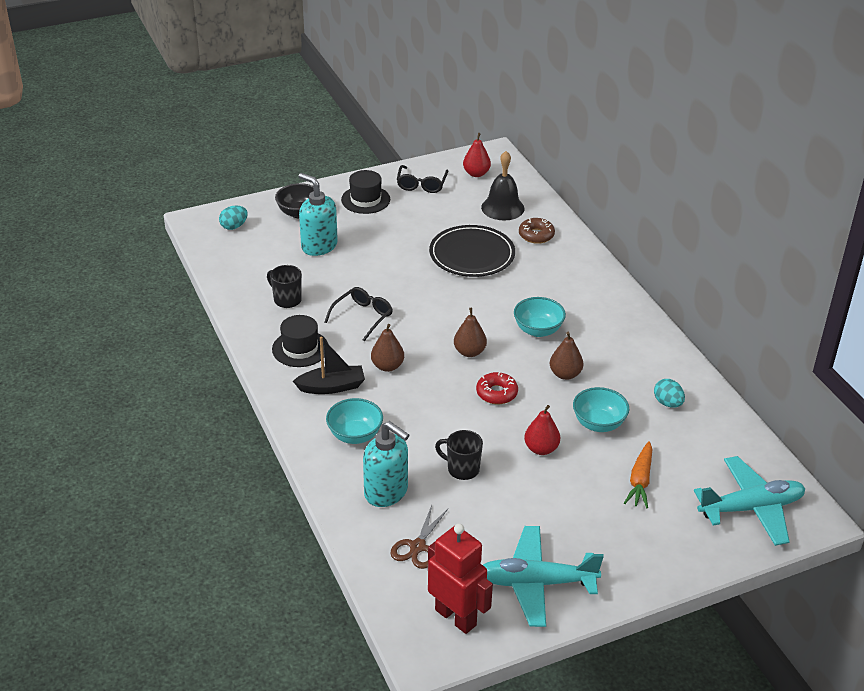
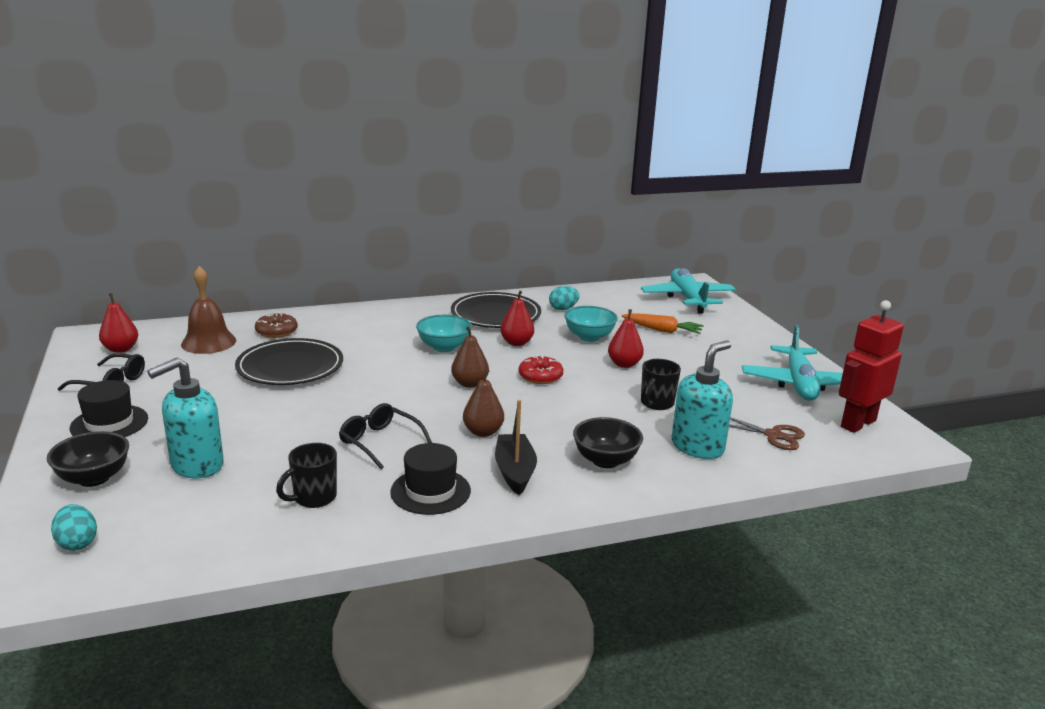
camera: 85 degrees left, 15 degrees down
turquoise bowl [326,398,383,444] -> black bowl [573,417,643,468]
black bell [481,151,524,220] -> brown bell [181,266,236,354]
brown pear [550,332,583,380] -> red pear [500,291,534,346]
none -> black plate [451,292,541,328]

